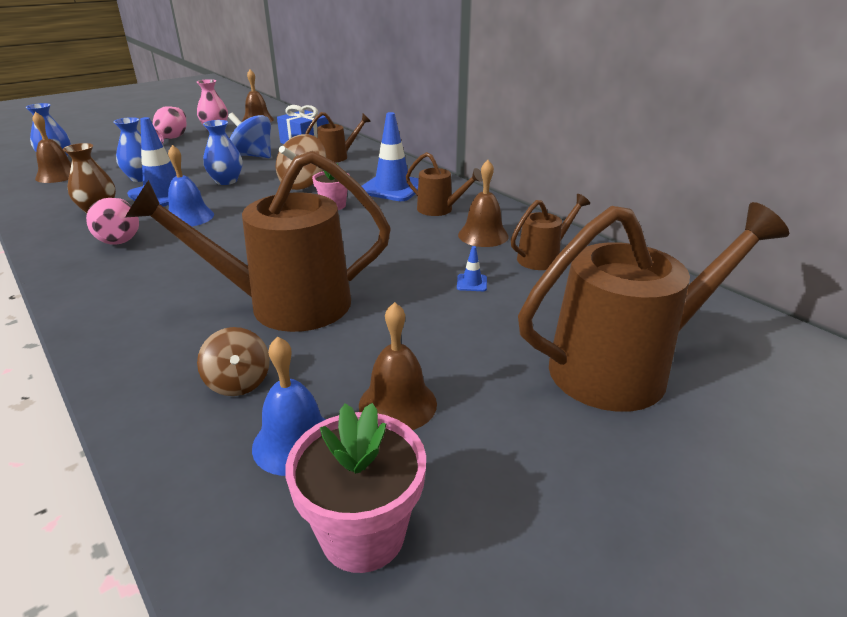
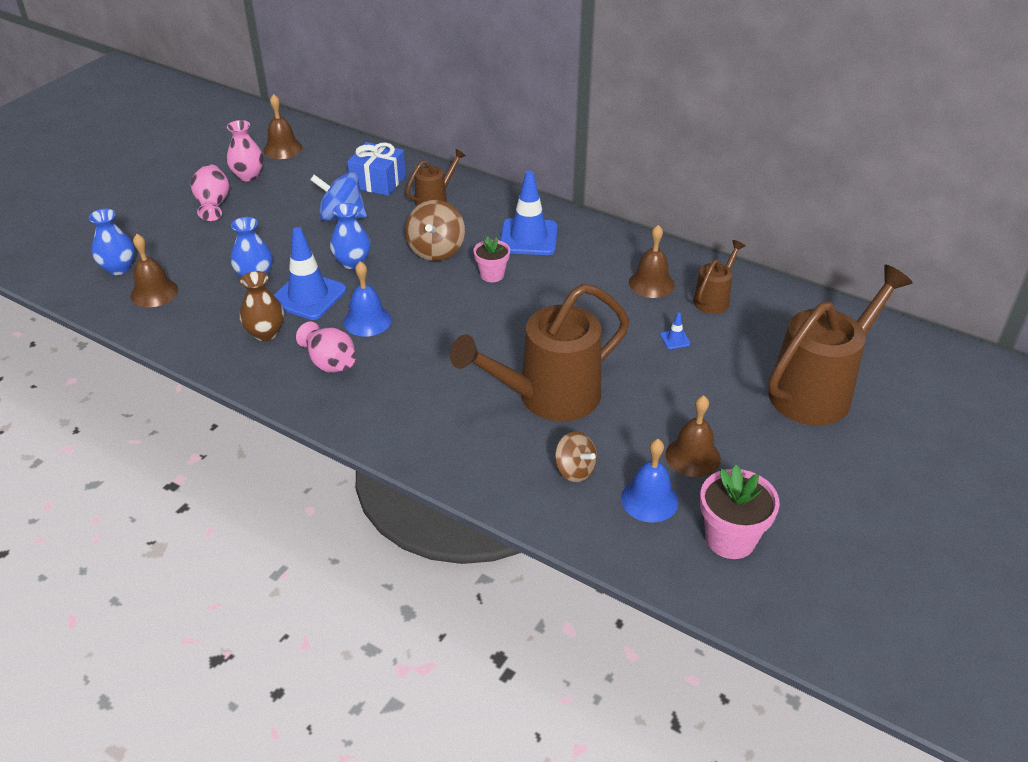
camera: 20 degrees left, 10 degrees up
brown watering can [406,152,483,216] -> none

